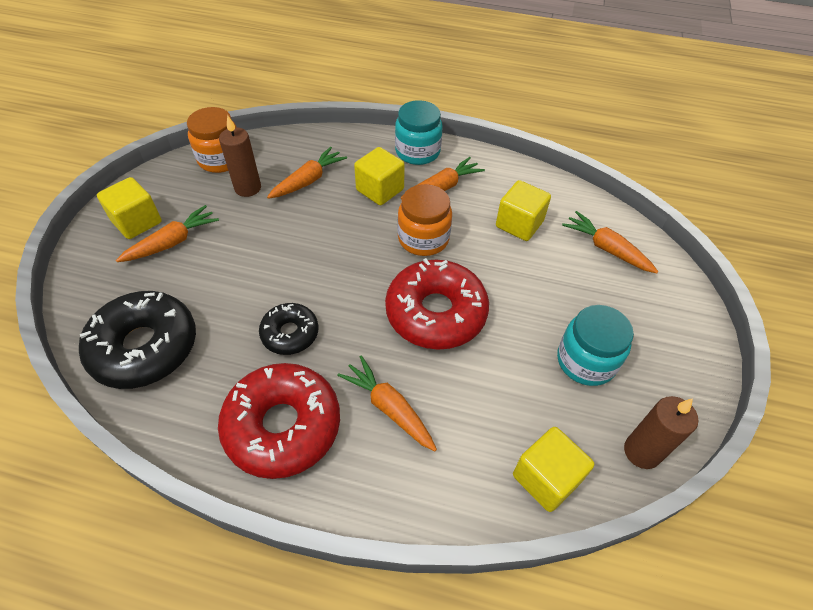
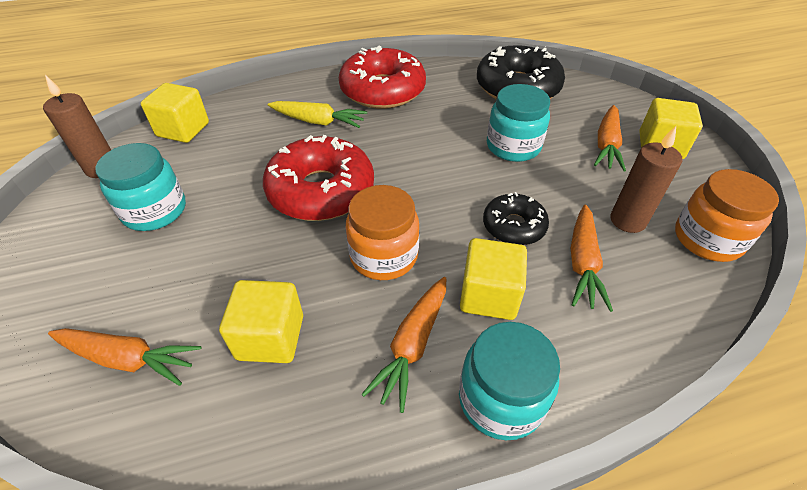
camera: 150 degrees right, 5 degrees down
black donut [259,303,319,355] -> black donut moved to [483,192,549,245]
orange carrot [337,355,437,451] -> yellow carrot [268,101,367,128]
none -> turquoise jar [487,84,550,162]

